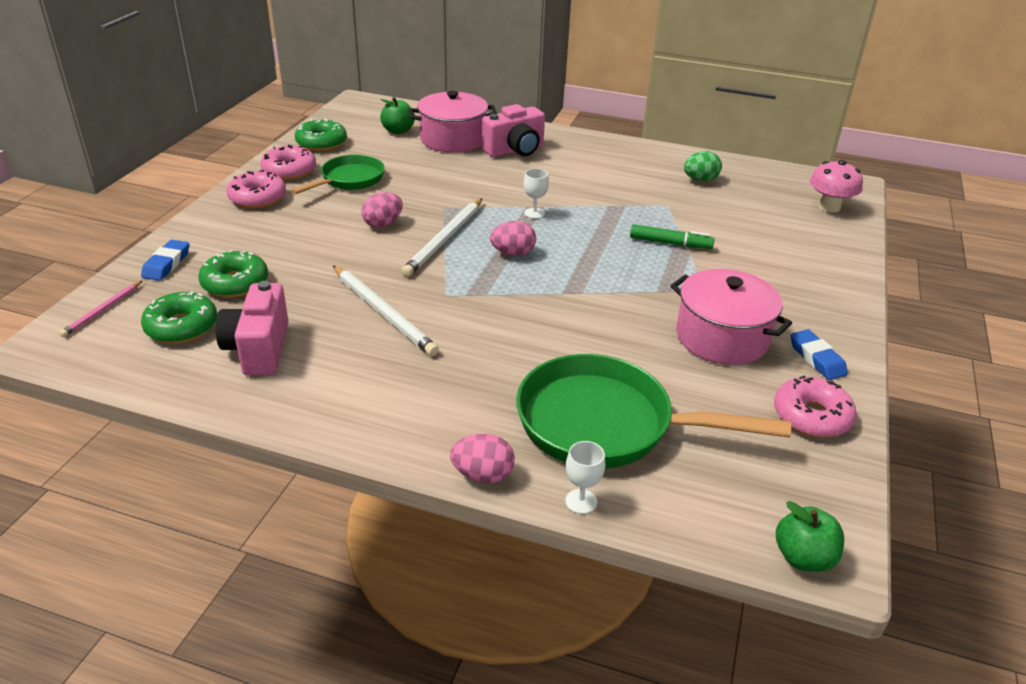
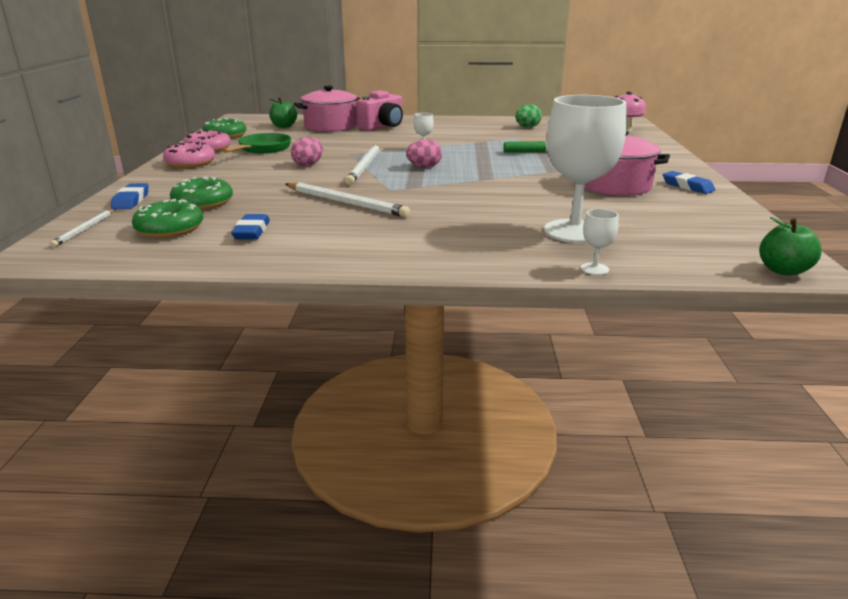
camera: 15 degrees left, 10 degrees down
pink pencil [59,281,142,337] -> white pencil [50,209,115,247]
pink camera [215,281,289,376] -> blue eraser [231,214,270,240]
pink egg [450,434,515,483] -> none
green pan [516,354,791,469] -> white goblet [544,95,626,243]
pink donut [774,376,857,438] -> none

